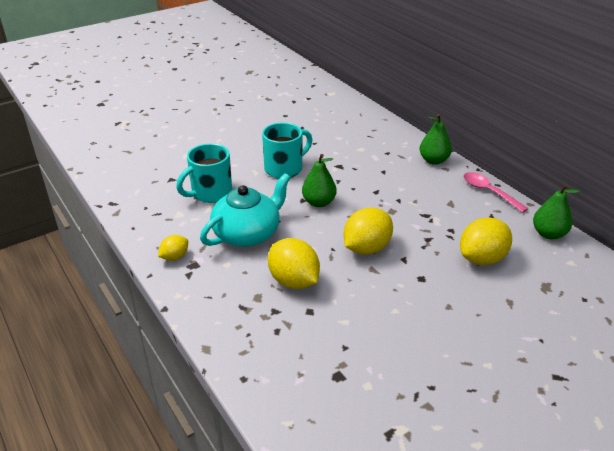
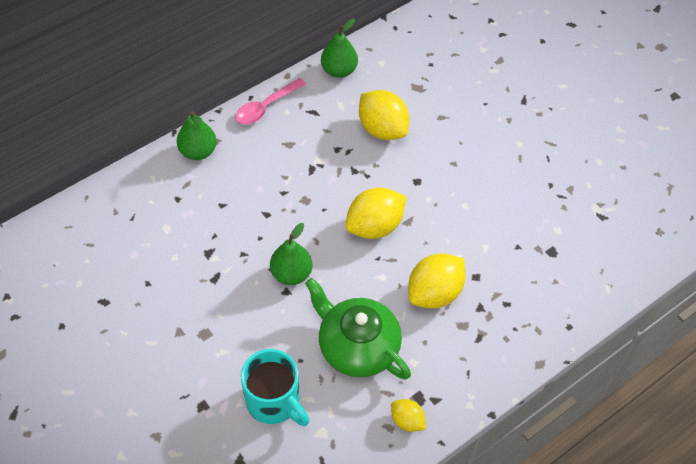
camera: 95 degrees left, 20 degrees up
turquoise teapot [200,173,291,247] -> green teapot [305,278,411,380]
turquoise mug [262,122,312,179] -> none
yellow lemon [344,207,393,255] -> yellow lemon turned 75 degrees counterclockwise [345,188,406,239]

